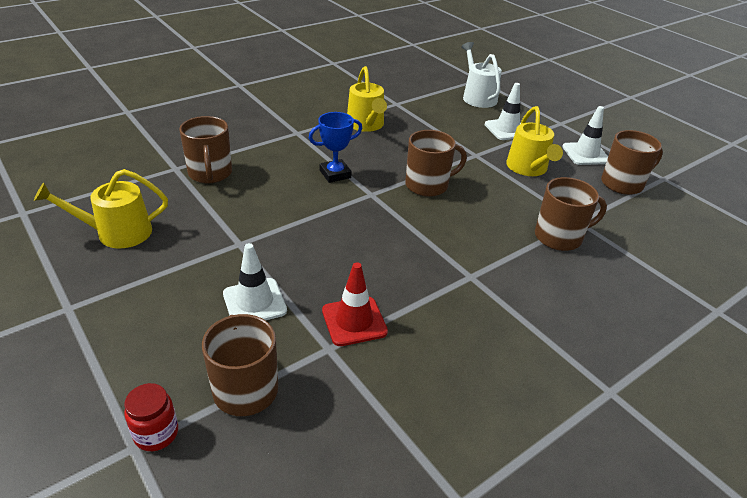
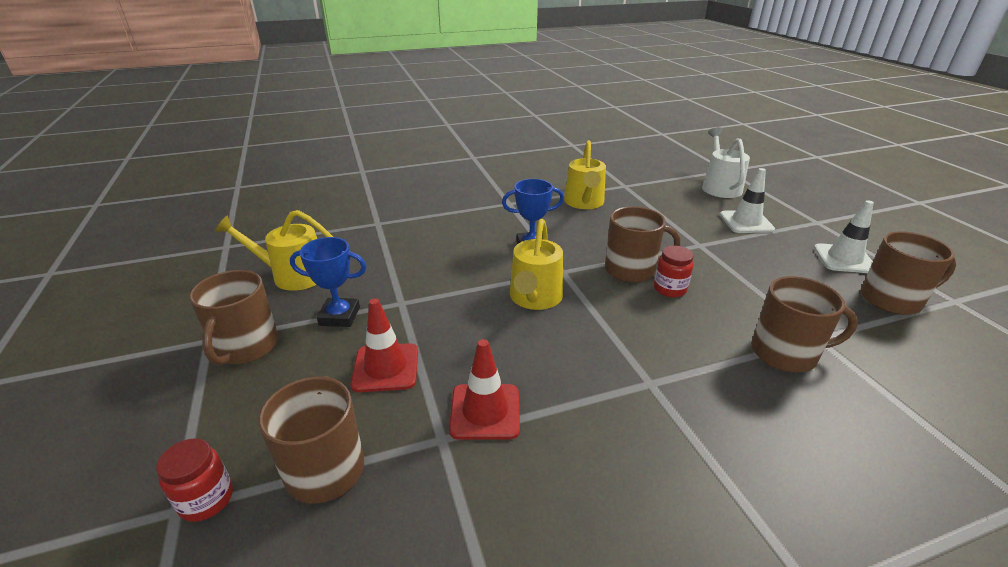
camera: 20 degrees right, 5 degrees down
brown mug [179,116,232,183] -> brown mug moved to [189,270,278,365]
white traffic cone [223,243,287,321] -> red traffic cone [350,298,418,392]
yellow watering can [506,106,563,176] -> yellow watering can moved to [510,219,563,310]
none -> blue trophy [290,237,367,327]
none -> red jar [654,246,694,297]

